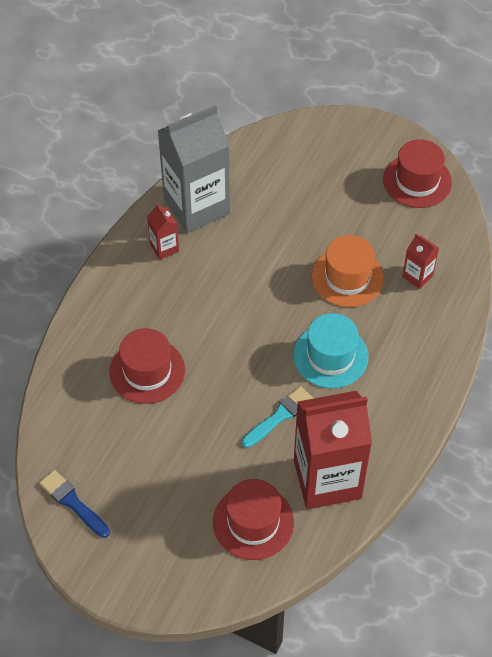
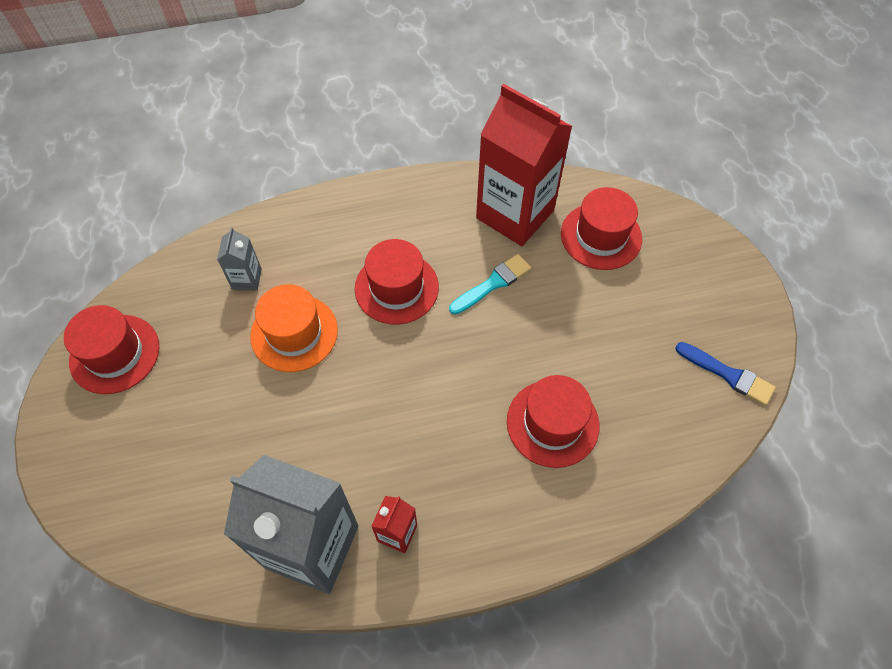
camera: 130 degrees left, 5 degrees up
blue brush [39,470,110,538] -> blue brush turned 60 degrees counterclockwise [675,342,776,406]
turquoise brush [242,386,314,448] -> turquoise brush turned 135 degrees clockwise [449,254,531,315]
turquoise hat [293,313,369,388] -> red hat [355,239,439,325]
red carton [402,234,439,289] -> grey carton [217,227,262,291]

